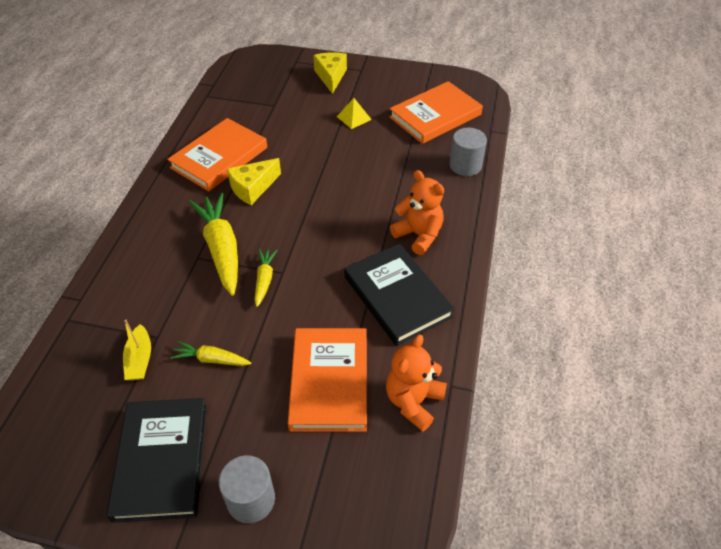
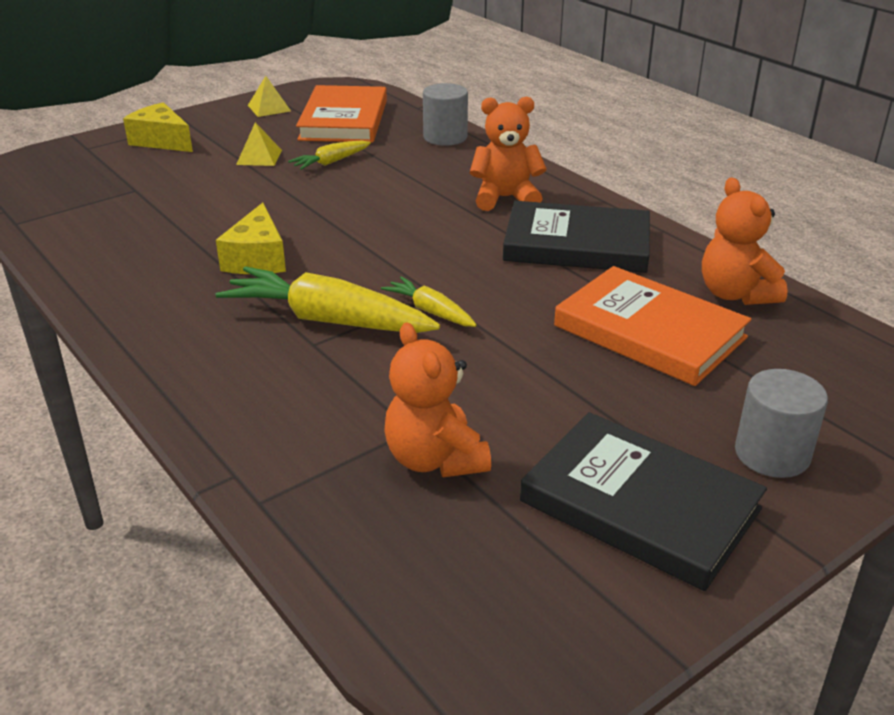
camera: 50 degrees left, 15 degrees down
yellow boat [123,320,151,380] -> orange teddy bear [384,322,491,478]
orange book [167,118,267,191] -> none
yellow carrot [170,341,251,366] -> yellow carrot moved to [288,141,371,170]
none -> yellow pyramid [248,76,291,117]

